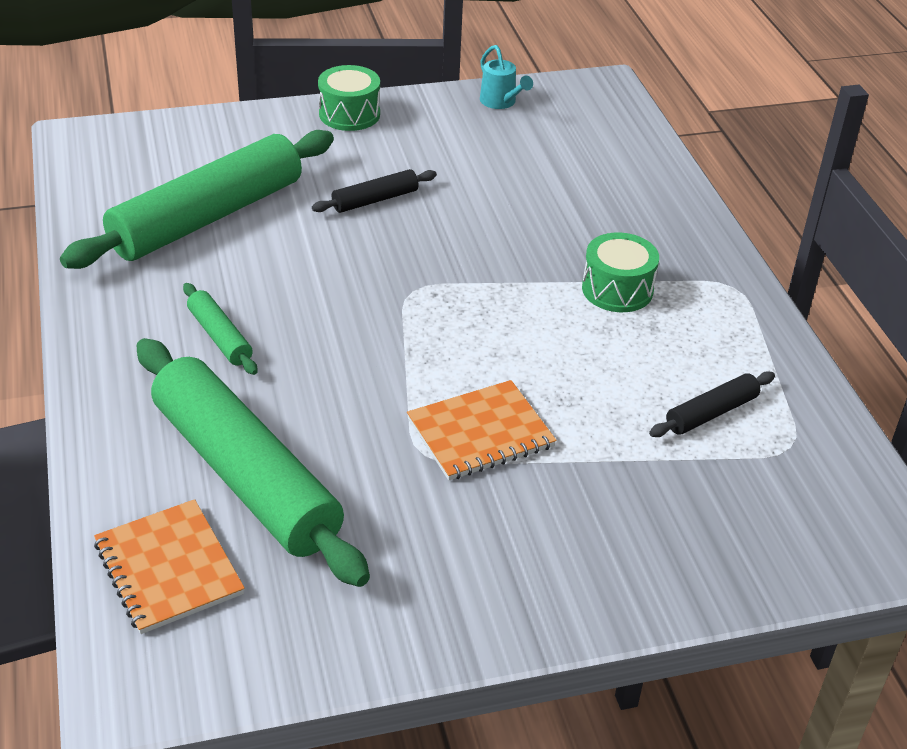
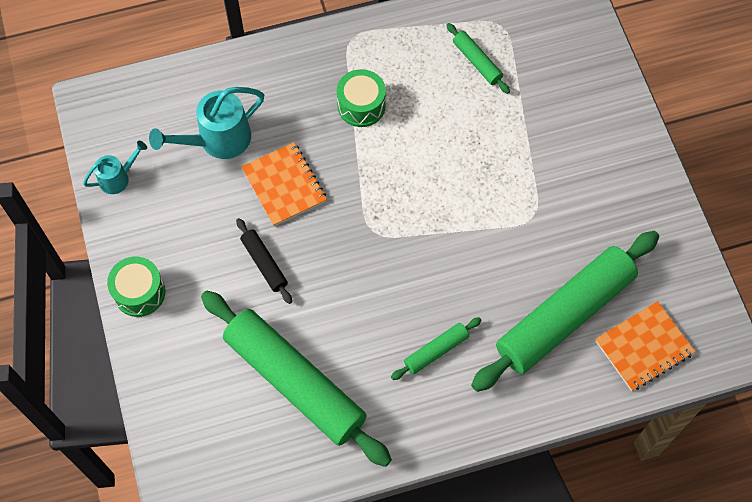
camera: 90 degrees left, 25 degrees up
orange notebook [407,380,557,480] -> orange notebook moved to [241,142,327,226]
black rolling pin [649,371,775,437] -> green rolling pin [446,23,510,94]
none -> turquoise watering can [149,87,264,159]

